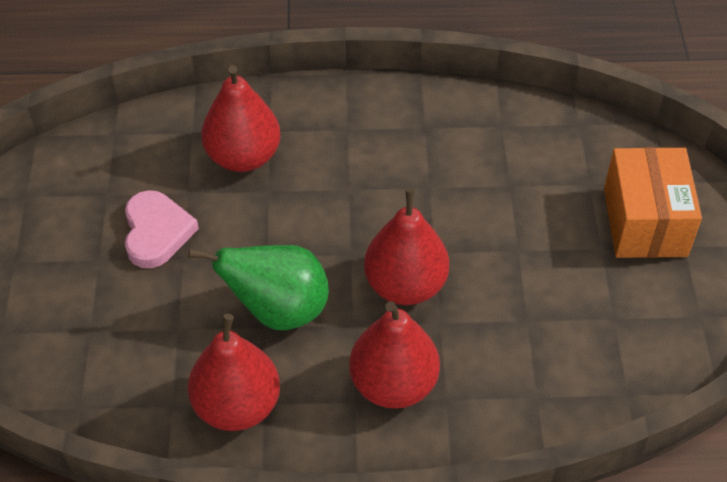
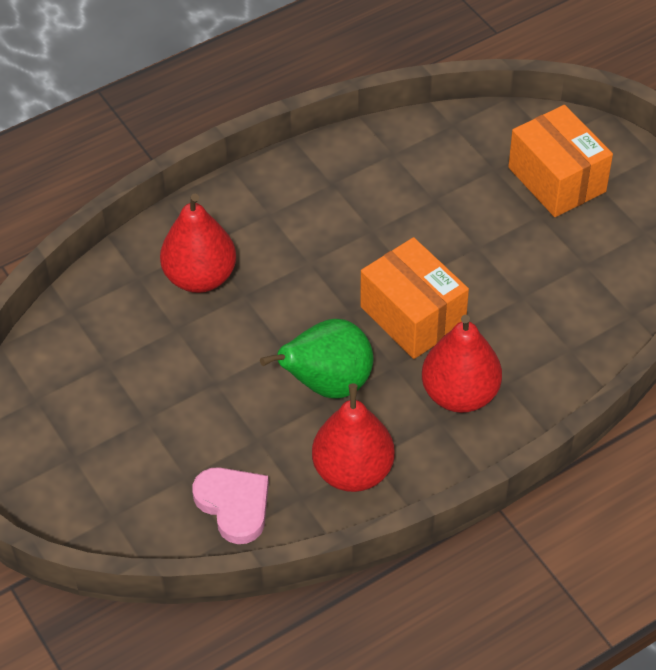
camera: 30 degrees left, 0 degrees up
pink heart [125,190,199,268] -> pink heart moved to [192,467,269,544]
red pear [364,188,449,305] -> orange box [361,237,469,359]

